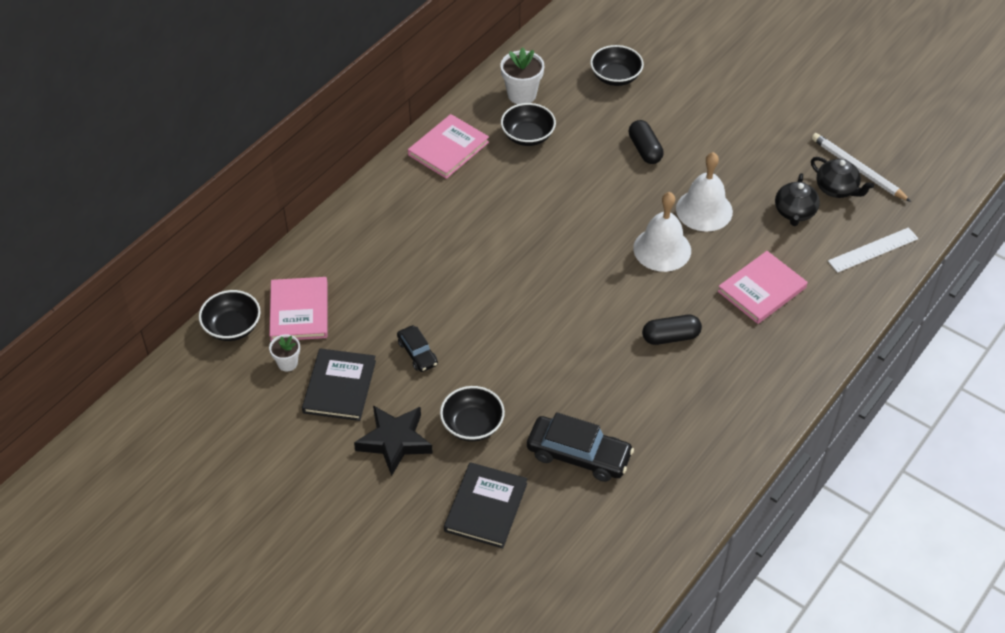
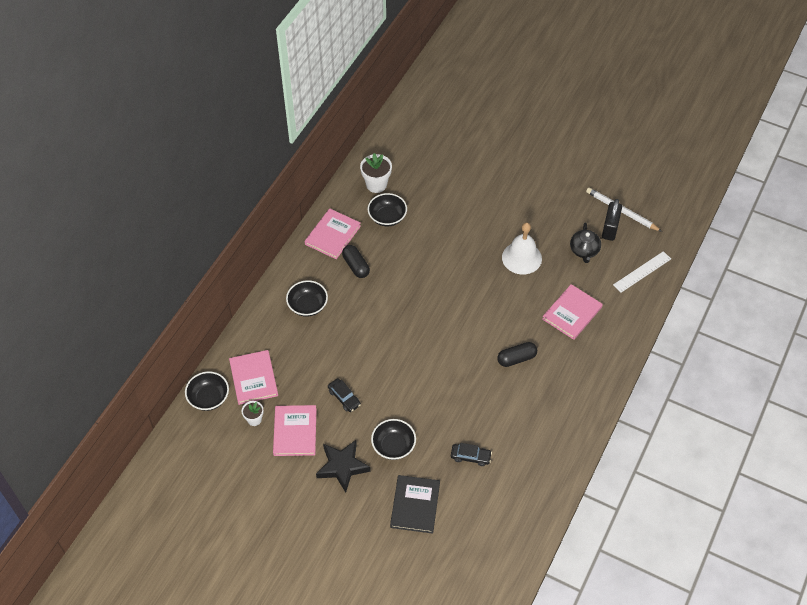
camera: 10 degrees left, 5 degrees up
black book [302,348,376,421] -> pink book [273,405,317,456]
black car [527,412,634,482] -> black car [451,443,492,466], size x0.56
black bowl [590,45,644,86] -> black bowl moved to [286,280,328,317]
black capsule [629,120,664,164] -> black capsule moved to [342,245,370,278]
white bell [633,192,691,272] -> none
black teapot [811,157,874,198] -> black padlock [602,199,622,241]

